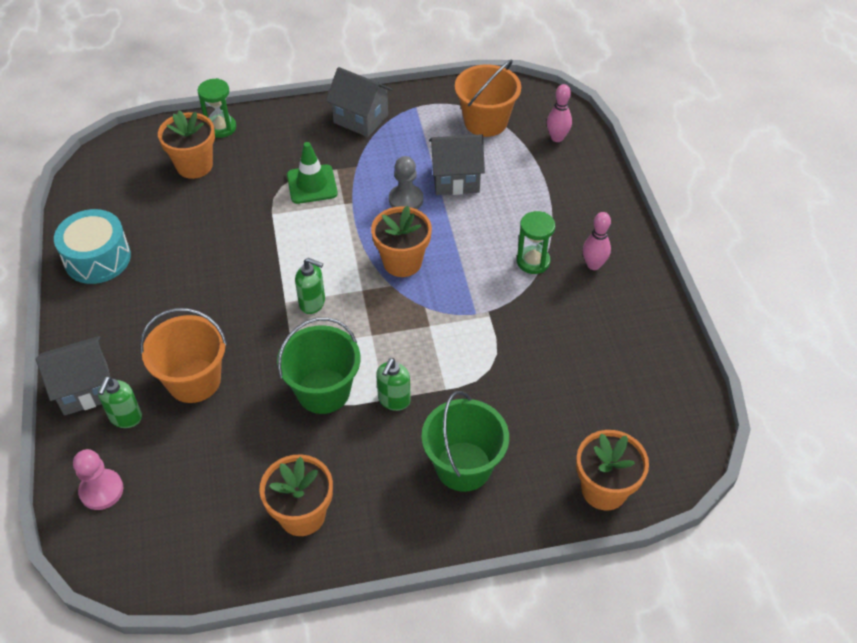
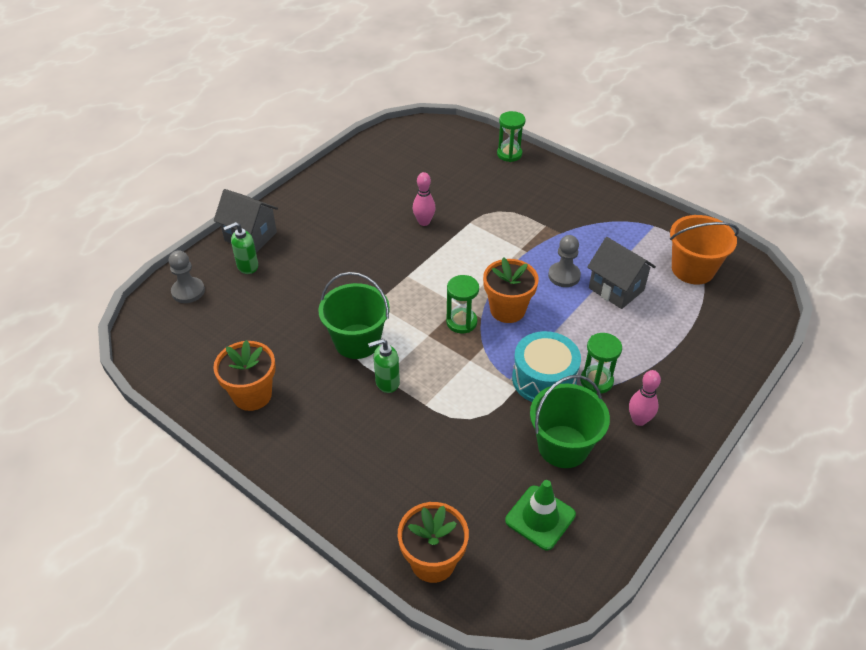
camera: 50 degrees right, 5 degrees down
turquoise drum [54,209,131,284] -> turquoise drum moved to [512,331,581,402]
pink pawn [73,449,123,510] -> grey pawn [169,250,205,303]
orange bucket [140,308,227,403] -> none
orange flower pot [158,111,215,179] -> none
green traffic cone [287,142,338,204] -> green traffic cone moved to [505,480,576,550]
green soap dispenser [295,258,325,314] -> none
grey house [326,67,393,137] -> none
green bucket [422,391,509,492] -> green bucket moved to [530,375,610,468]
pink bowling pin [547,84,572,142] -> pink bowling pin moved to [413,172,435,226]
none -> green hourglass [446,275,479,334]

